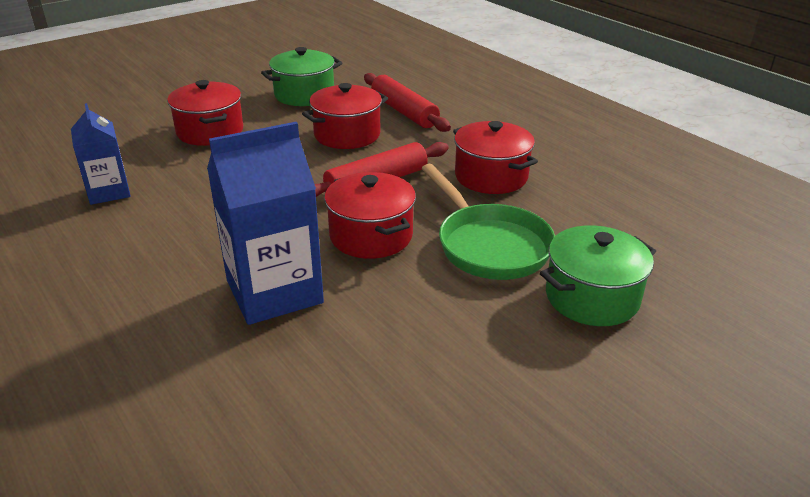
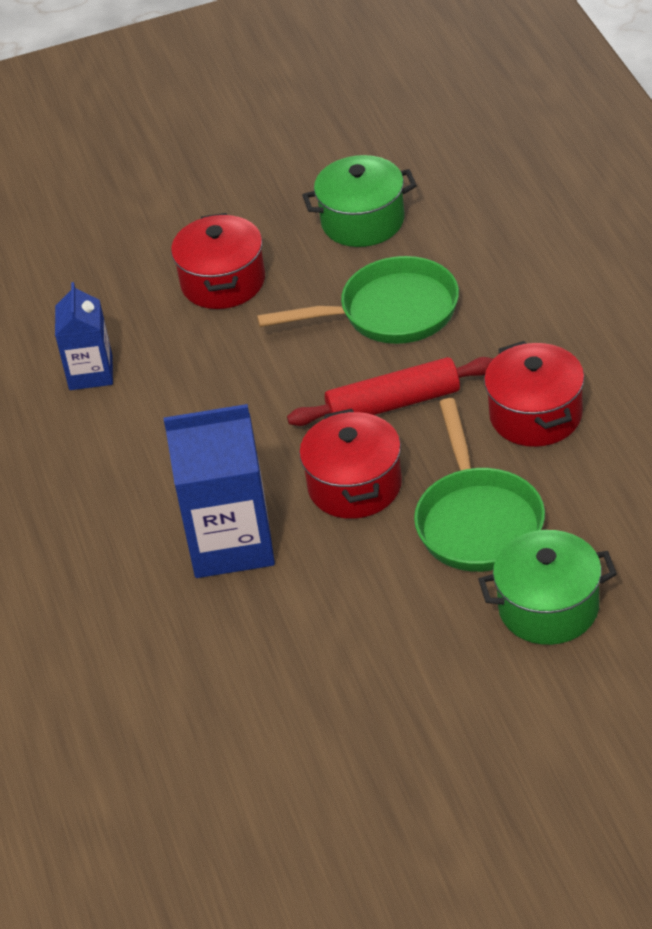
camera: 25 degrees right, 10 degrees up
red pot [302,83,388,149] -> green pan [257,256,459,344]
red rolling pin [364,73,451,132] -> none

